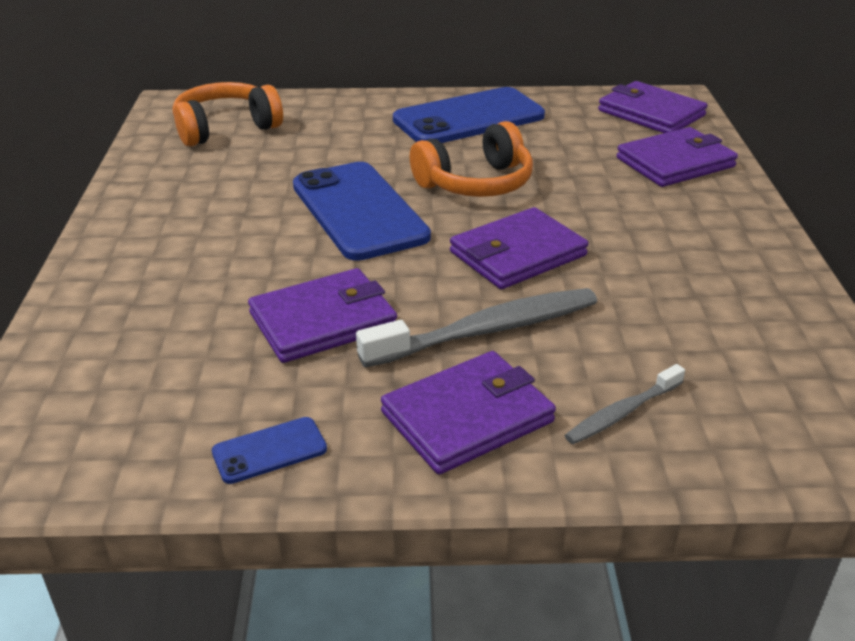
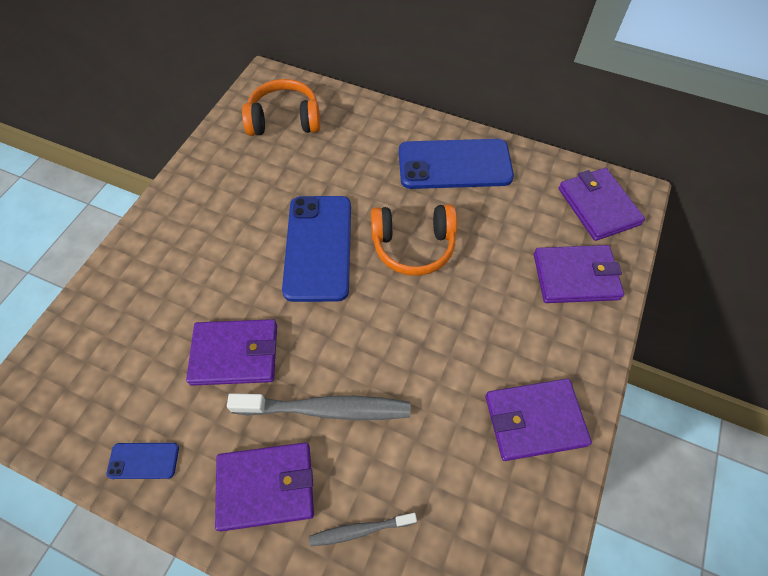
camera: 25 degrees right, 25 degrees up
purple wallet [450,207,588,289] -> purple wallet moved to [485,379,592,461]

